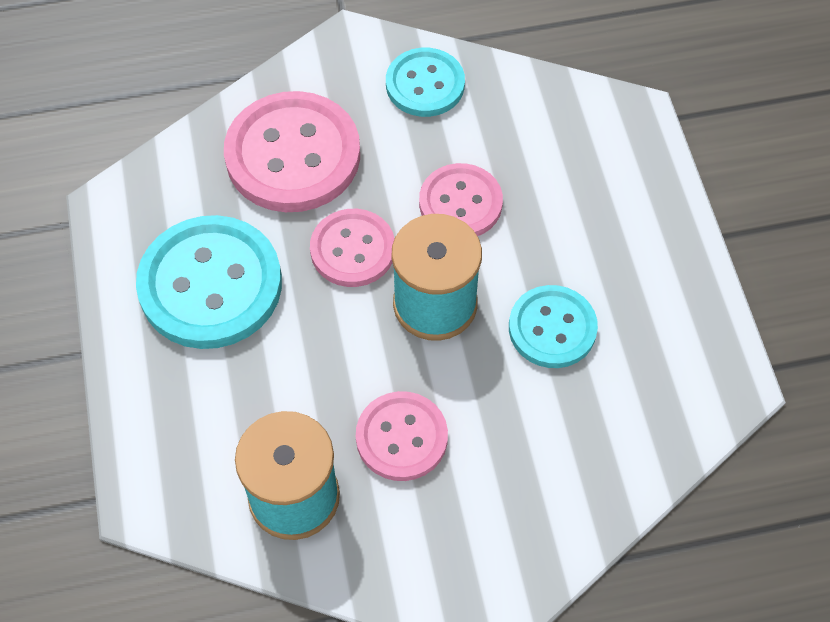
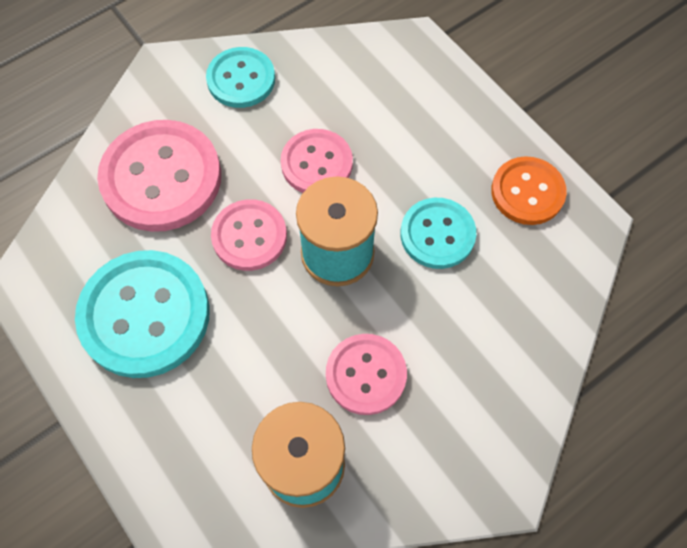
camera: 25 degrees left, 5 degrees up
none -> orange button [491,156,567,225]

